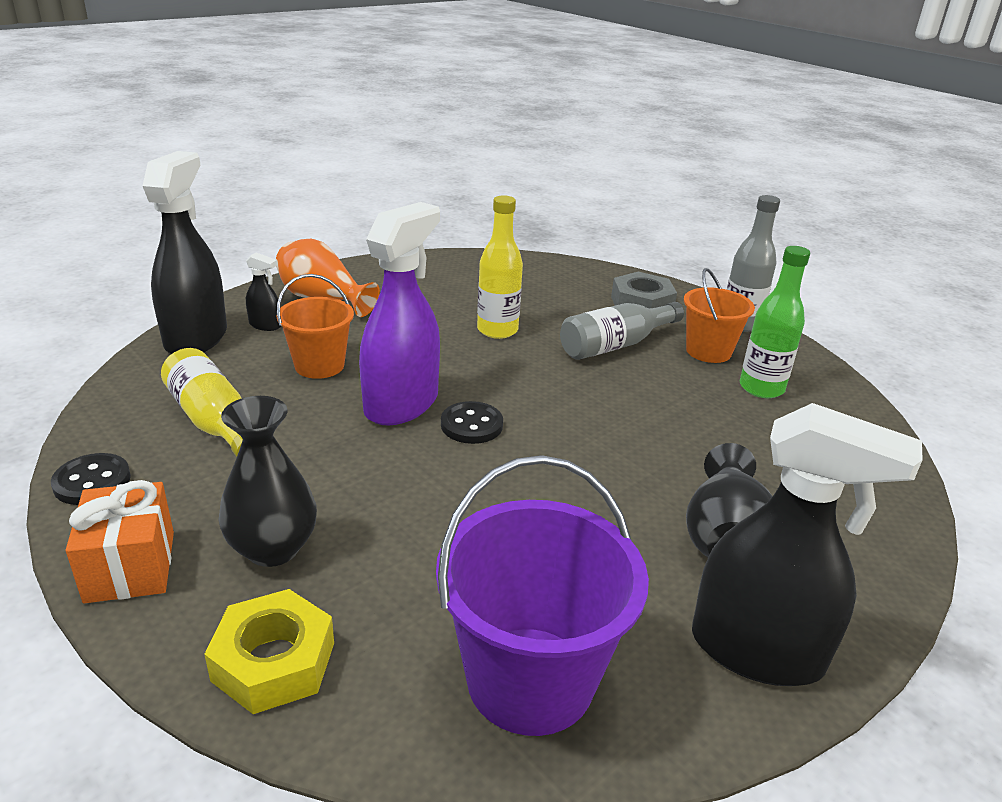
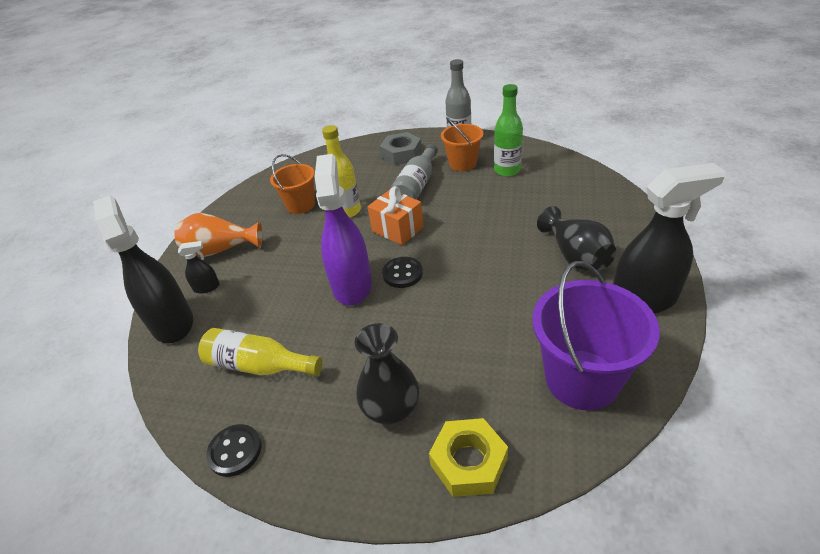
camera: 30 degrees left, 10 degrees up
orange gift [66,480,174,603] -> orange gift moved to [367,186,424,245]
orange bucket [277,274,354,379] -> orange bucket moved to [270,154,315,214]

